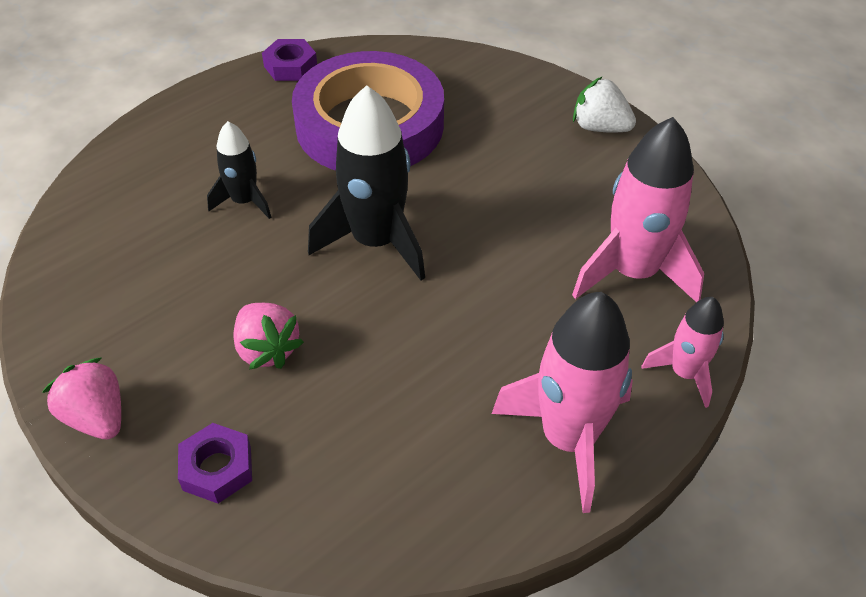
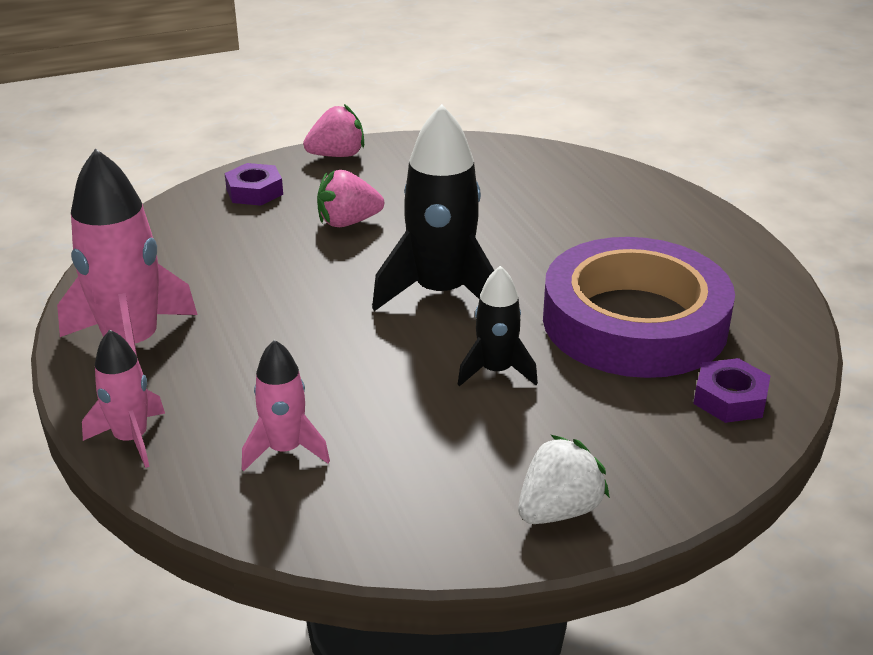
camera: 110 degrees right, 15 degrees down
black rocket [207,121,271,219] -> black rocket moved to [457,266,538,387]
purple nut [262,39,317,81] -> purple nut moved to [693,358,770,423]
pink rocket [572,117,704,302] -> pink rocket [242,340,330,471], size x0.56

